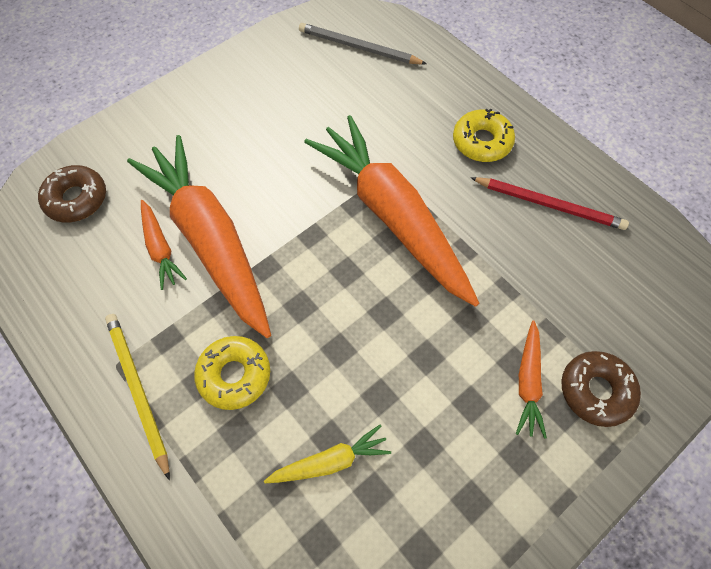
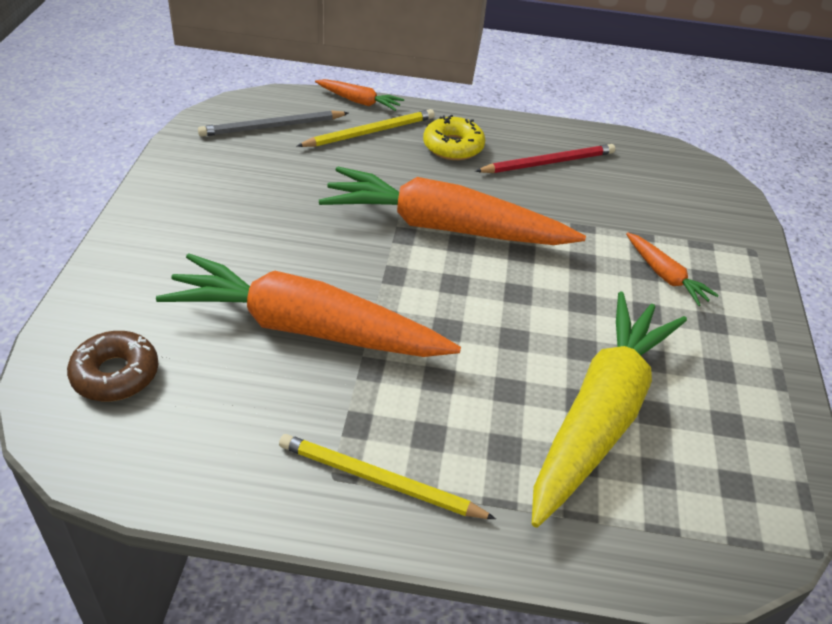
camera: 45 degrees left, 20 degrees down
orange carrot [141,200,187,290] -> orange carrot moved to [315,79,404,111]
yellow donut [194,336,270,410] -> none
yellow carrot [264,424,391,483] -> yellow carrot [532,292,687,528], size x2.34
brown donut [561,351,641,427] -> none
none -> yellow pencil [297,109,435,147]

